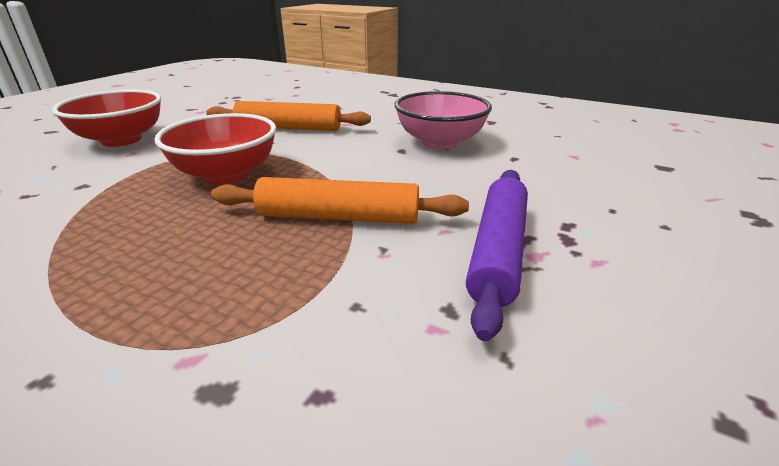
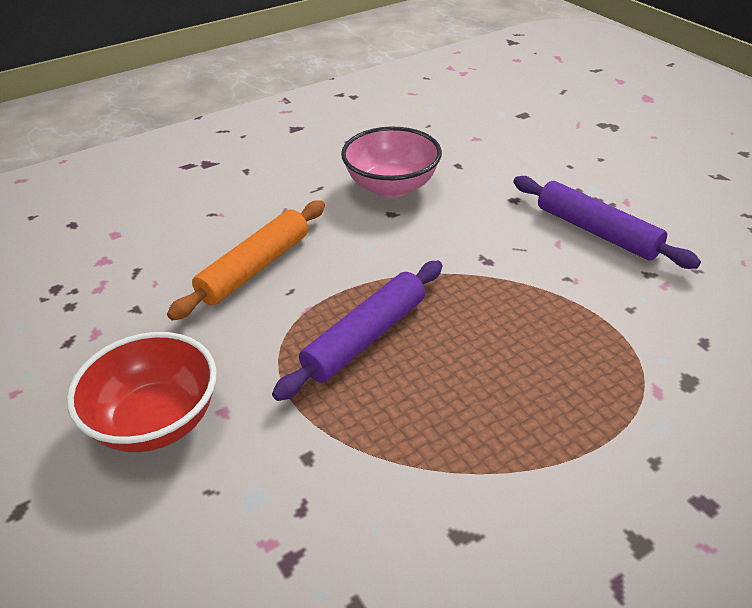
camera: 60 degrees left, 10 degrees up
red bowl [154,113,276,184] -> purple rolling pin [272,261,442,401]
orange rolling pin [211,177,469,224] -> none

